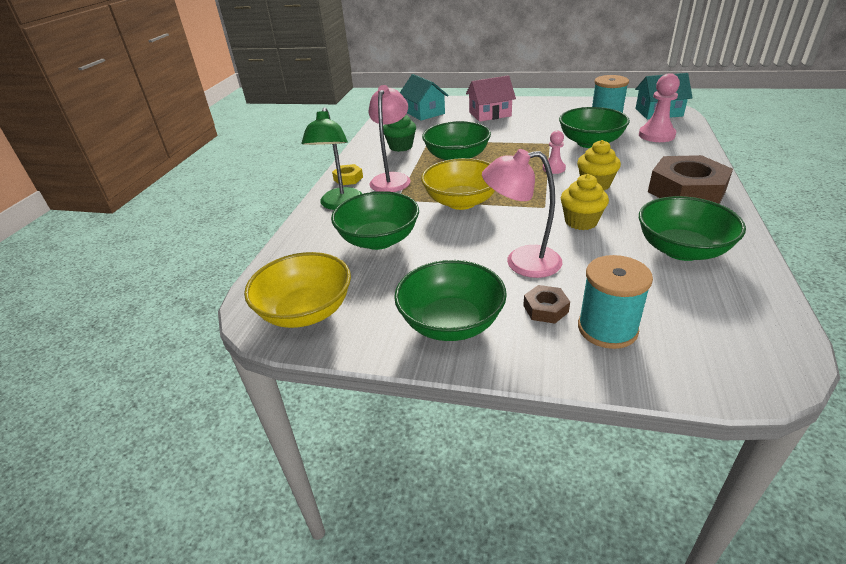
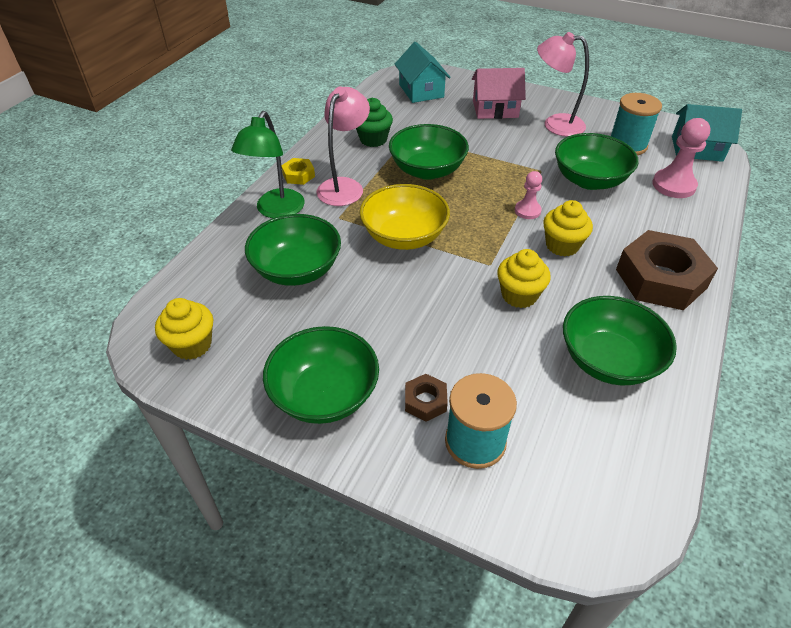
camera: 10 degrees right, 10 degrees up
yellow bowl [244,252,351,328] -> yellow cupcake [155,298,213,360]
pink lamp [482,149,562,278] -> pink lamp moved to [537,32,589,137]

